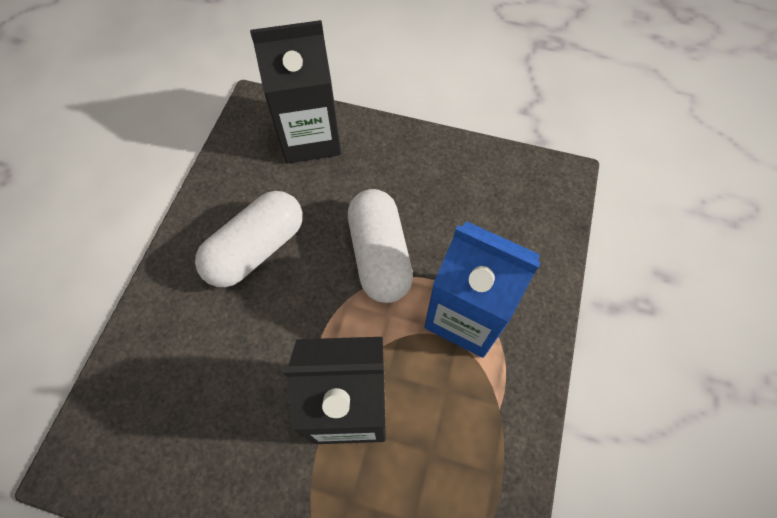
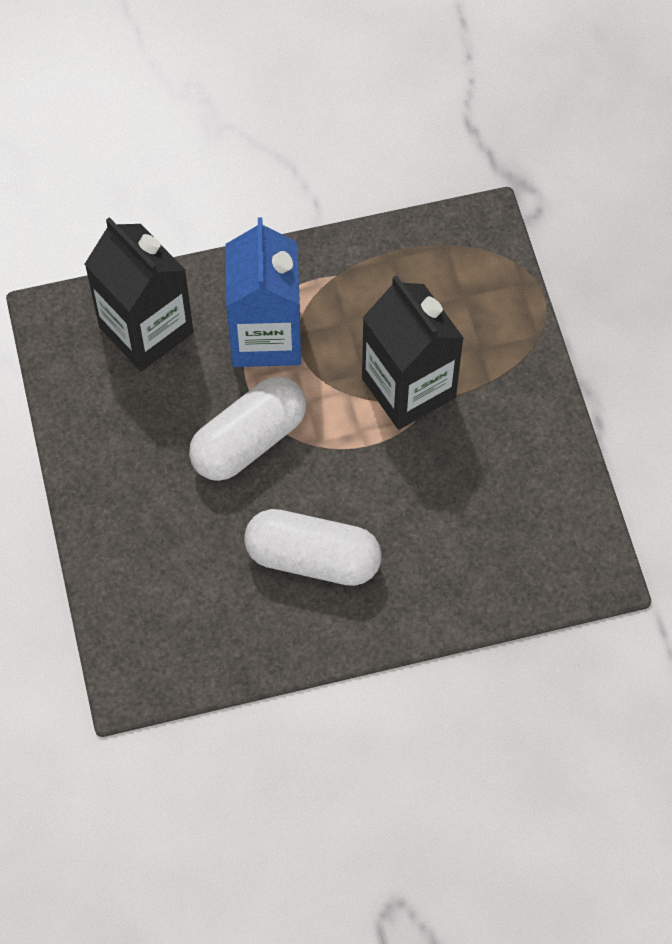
camera: 120 degrees left, 0 degrees up
black carton [250,20,341,164] -> black carton moved to [85,217,193,371]

